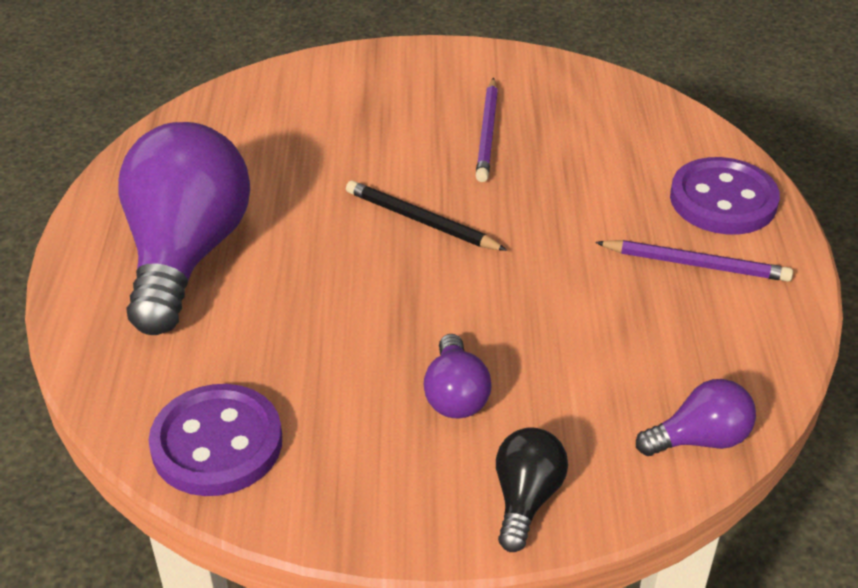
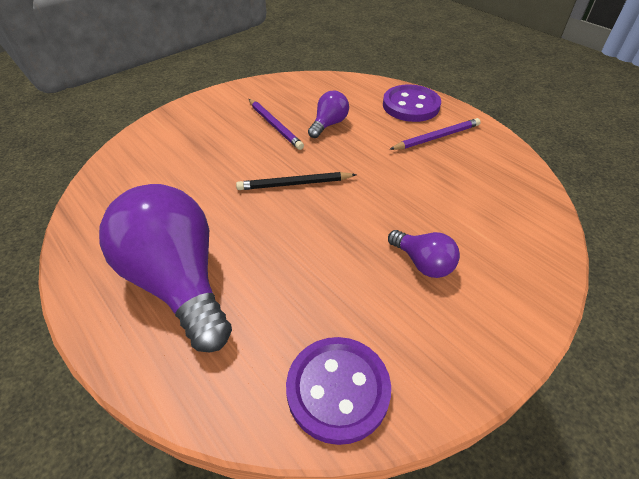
camera: 40 degrees left, 5 degrees up
black light bulb [496,427,568,552] -> none
purple light bulb [636,379,756,456] -> purple light bulb moved to [308,91,349,138]

